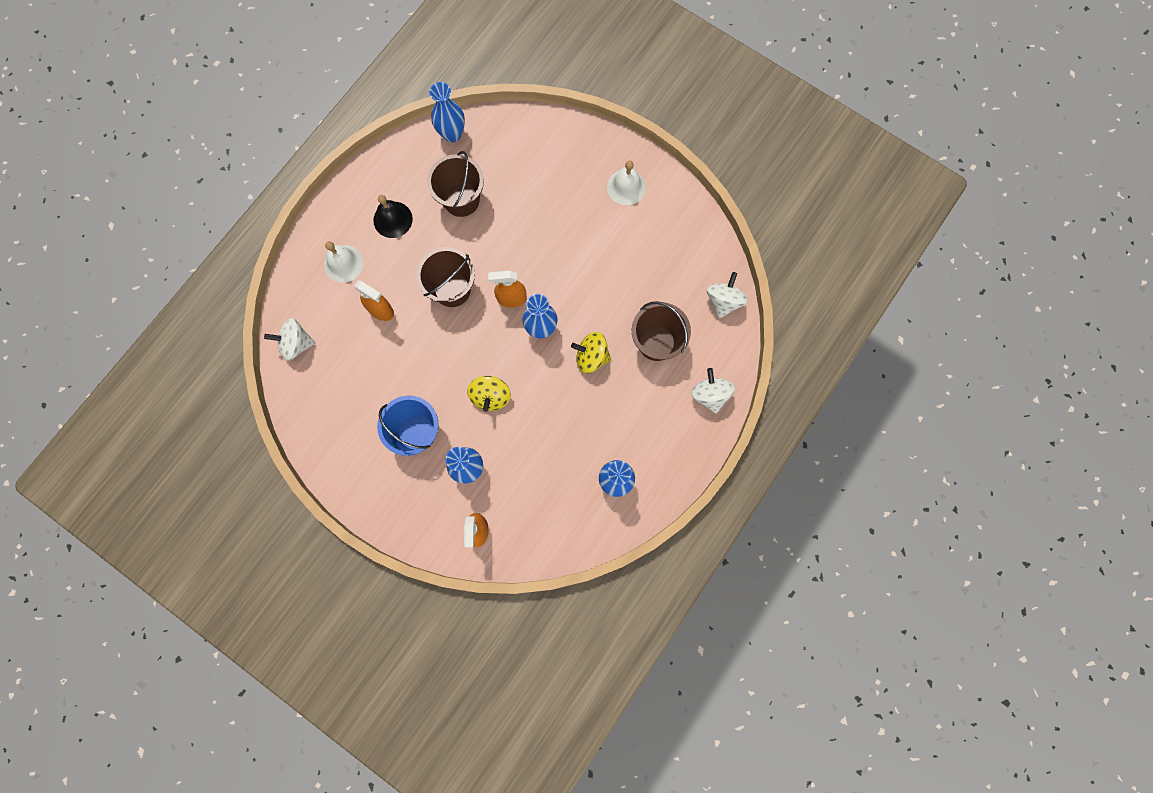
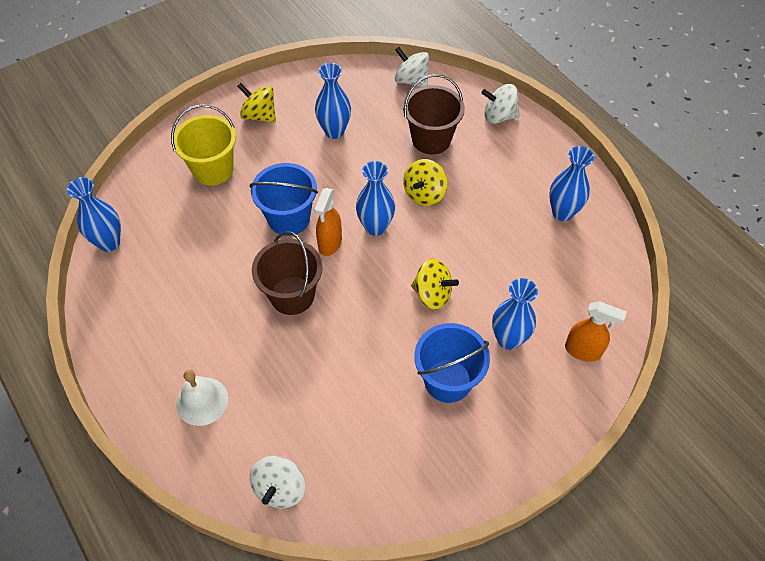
camera: 70 degrees left, 20 degrees down
orange spray bottle [354,280,394,321] -> none
black bell [373,195,413,238] -> none
brown bucket [427,151,484,217] -> none
white bell [607,160,646,205] -> yellow spinning top [237,83,276,123]
none -> yellow bucket [171,104,236,186]
none -> blue bucket [249,163,318,236]
none -> blue vase [315,63,351,139]

